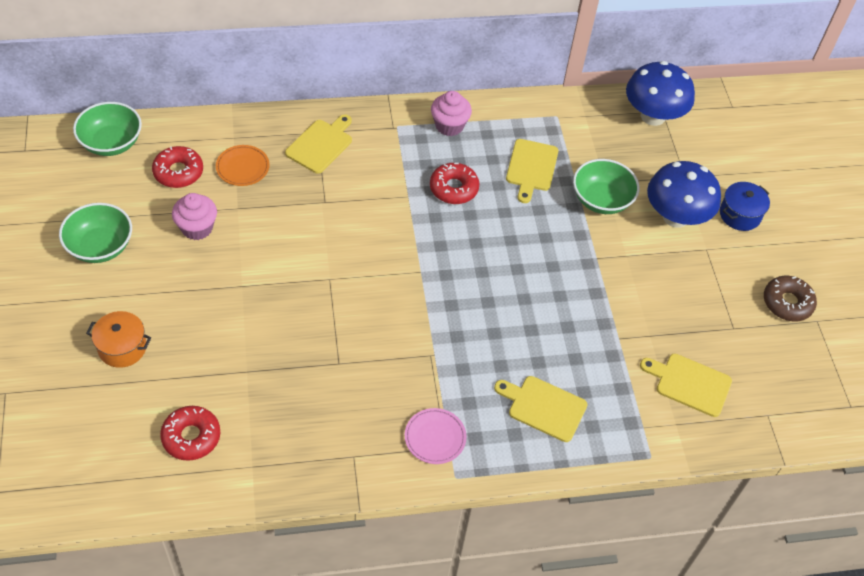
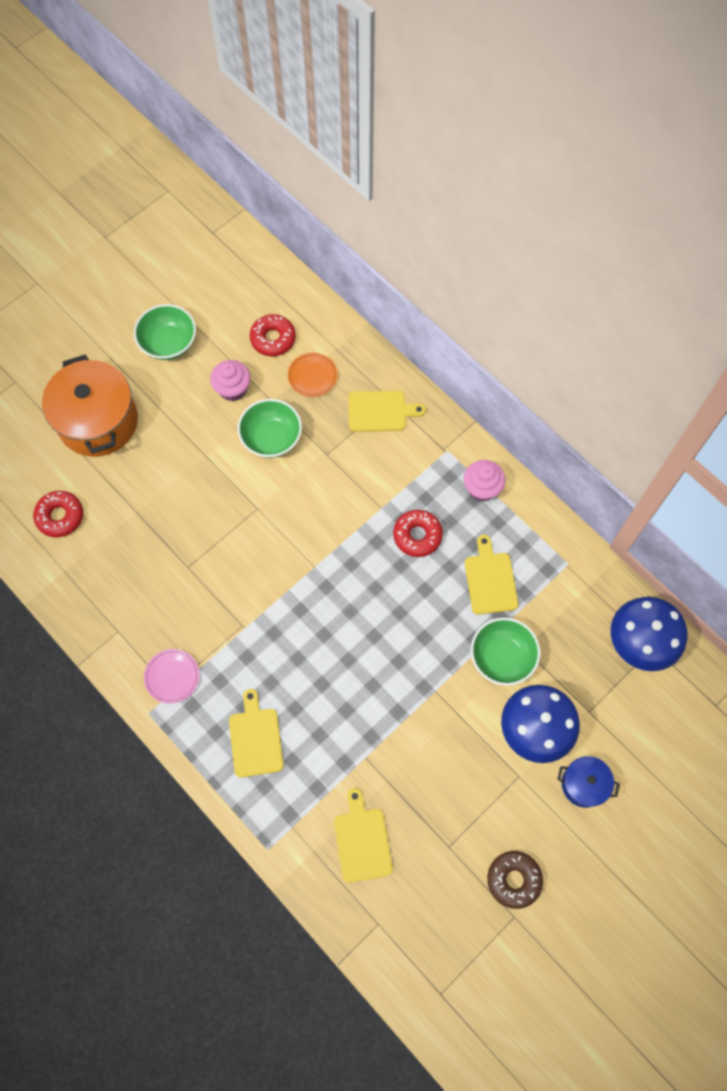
camera: 60 degrees right, 15 degrees up
green bowl [73,102,142,156] -> green bowl moved to [238,399,302,458]
orange pot [86,311,151,368] -> orange pot [42,355,138,457], size x2.00
yellow cutting board [506,139,559,203] -> yellow cutting board turned 105 degrees clockwise [465,535,518,615]

